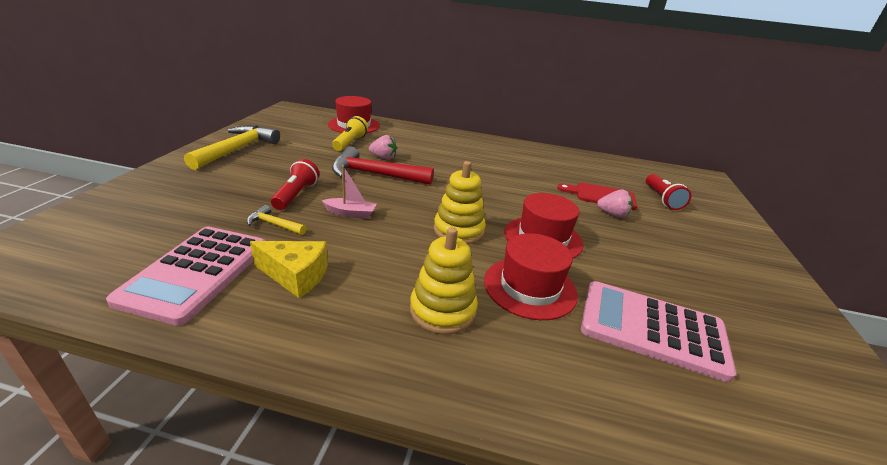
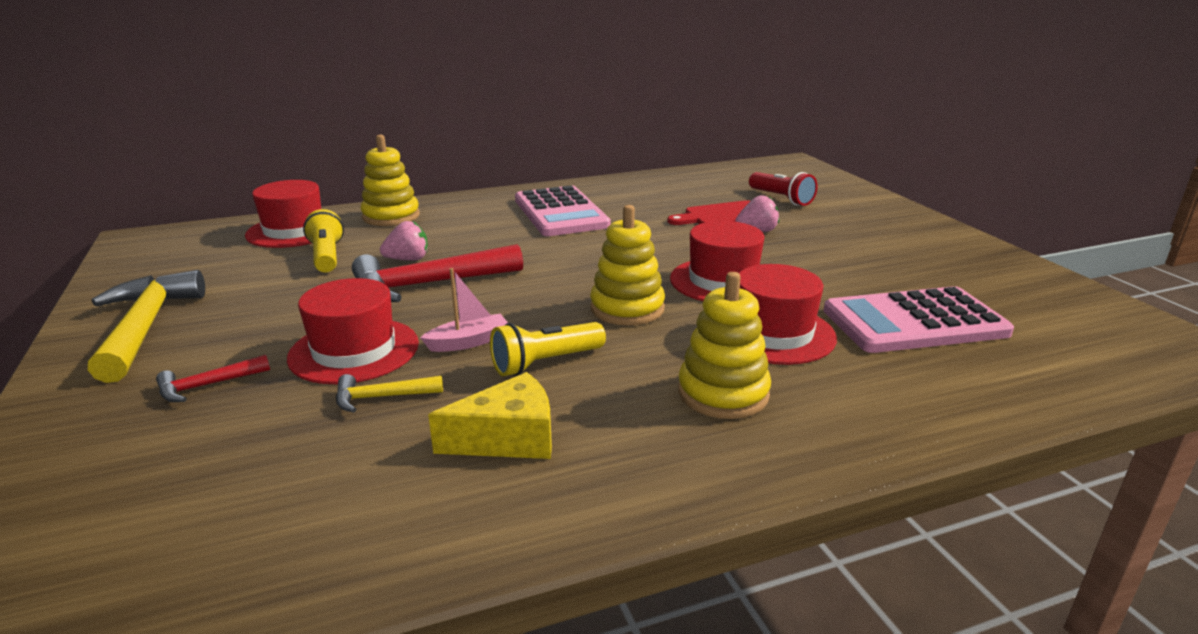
camera: 30 degrees left, 5 degrees down
pink calculator [106,227,266,326] -> pink calculator moved to [515,186,611,236]
red flashlight [271,159,319,210] -> red hat [287,278,419,384]
none -> red hammer [156,355,270,402]
none -> yellow stacking toy [361,135,420,226]
none -> yellow flashlight [490,322,606,376]

